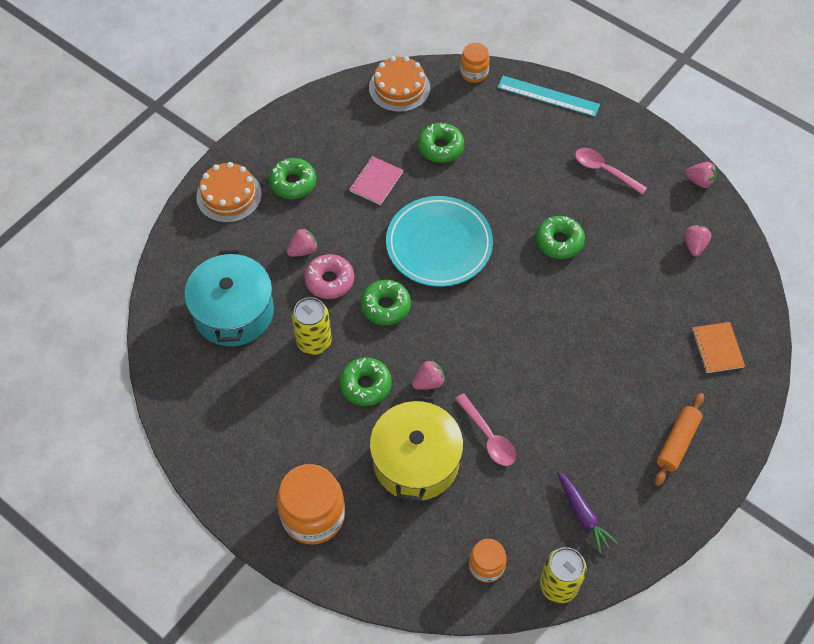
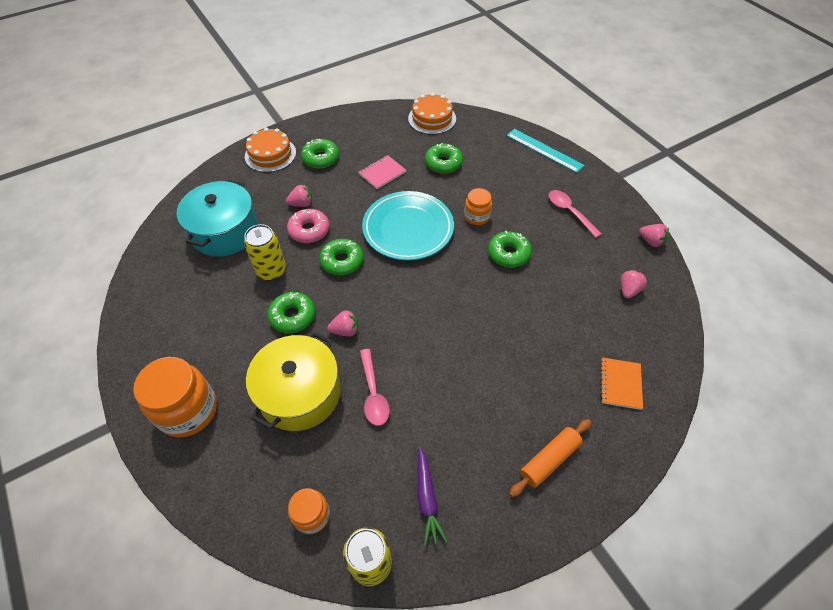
camera: 20 degrees right, 5 degrees down
orange jar [460,43,490,83] -> orange jar moved to [464,188,492,225]

